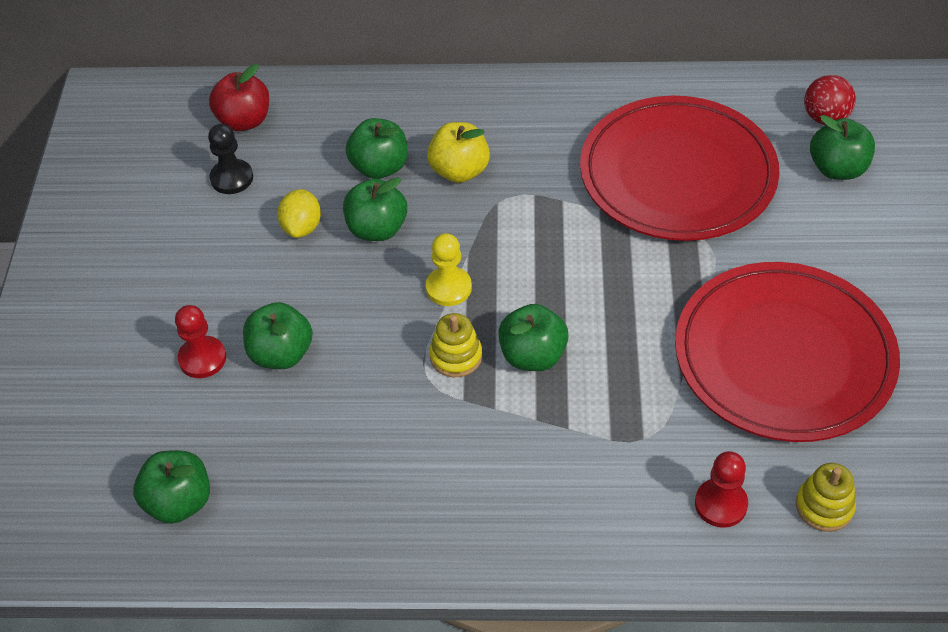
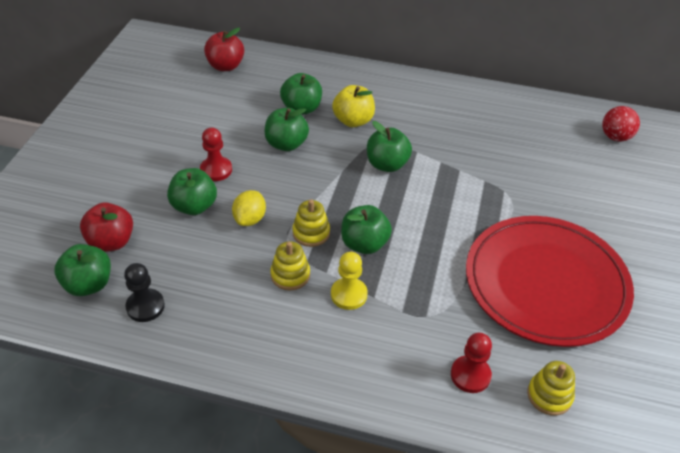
camera: 10 degrees right, 5 degrees down
red pawn [175,305,226,378] -> red pawn moved to [200,127,232,181]
black pawn [208,124,253,194] -> black pawn moved to [124,263,165,322]
yellow lemon [277,189,321,238] -> yellow lemon moved to [232,190,266,226]
yellow pawn [426,233,472,306] -> yellow pawn moved to [331,252,368,310]
red plate [580,96,780,241] -> none
green apple [810,115,875,180] -> green apple moved to [367,121,412,172]
none -> red apple [80,202,133,252]
none -> yellow stacking toy [270,241,310,290]

